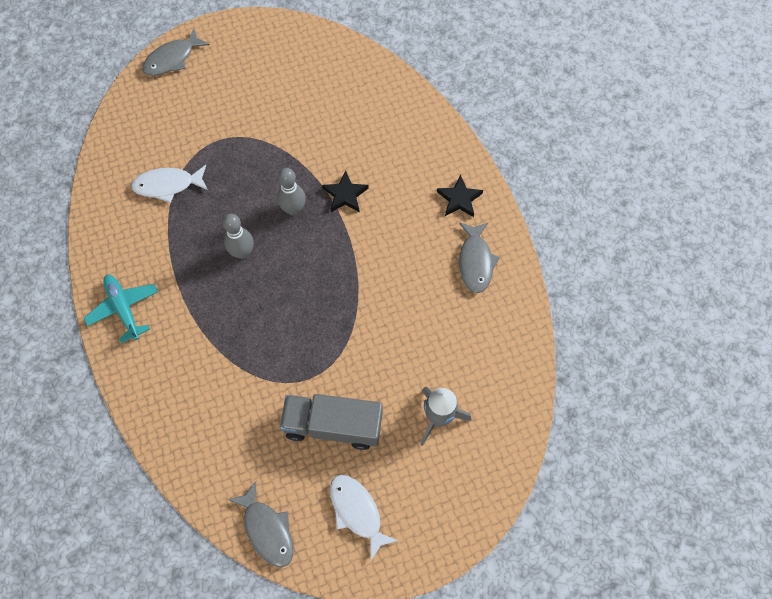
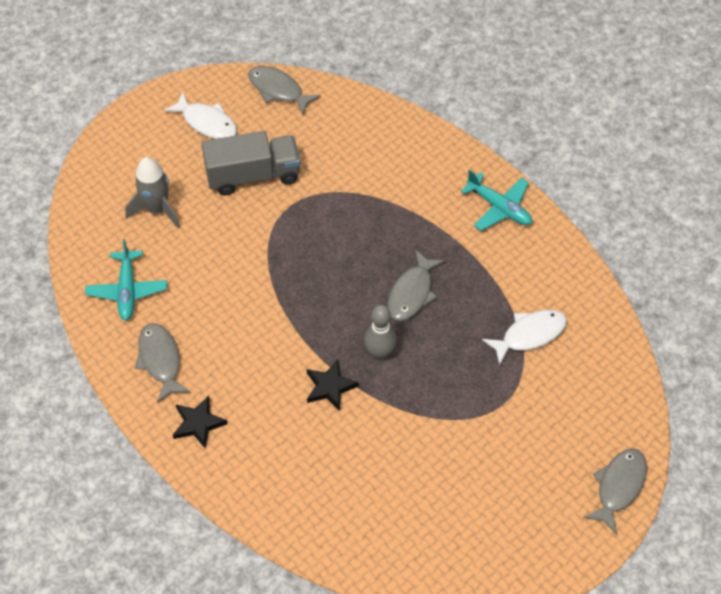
camera: 160 degrees right, 10 degrees down
grey bowling pin [223,214,254,259] -> grey fish [387,250,445,321]
none -> turquoise plane [85,239,167,321]

